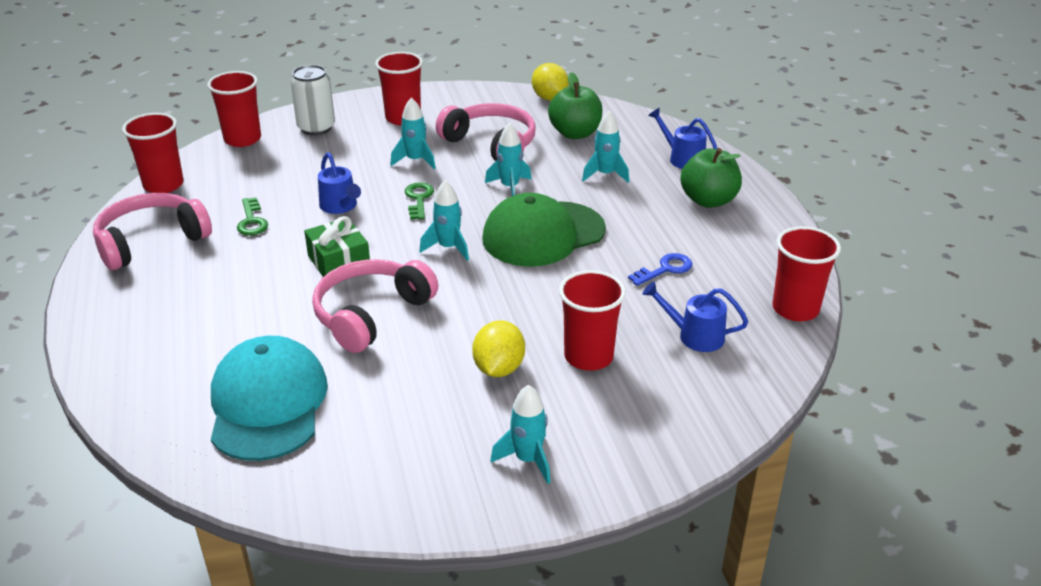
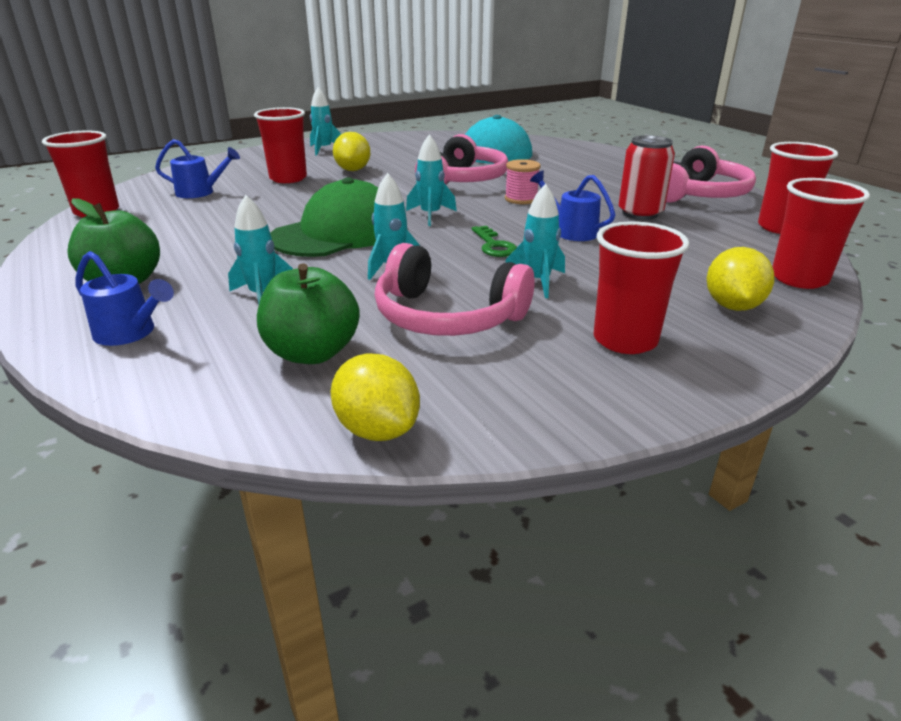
camera: 165 degrees right, 5 degrees down
green key [237,197,268,236] -> red can [619,135,675,220]
white can [290,65,335,135] -> yellow lemon [707,247,774,311]
green gift [304,216,370,277] -> pink spool [505,159,541,204]
blue key [628,253,693,286] -> none

